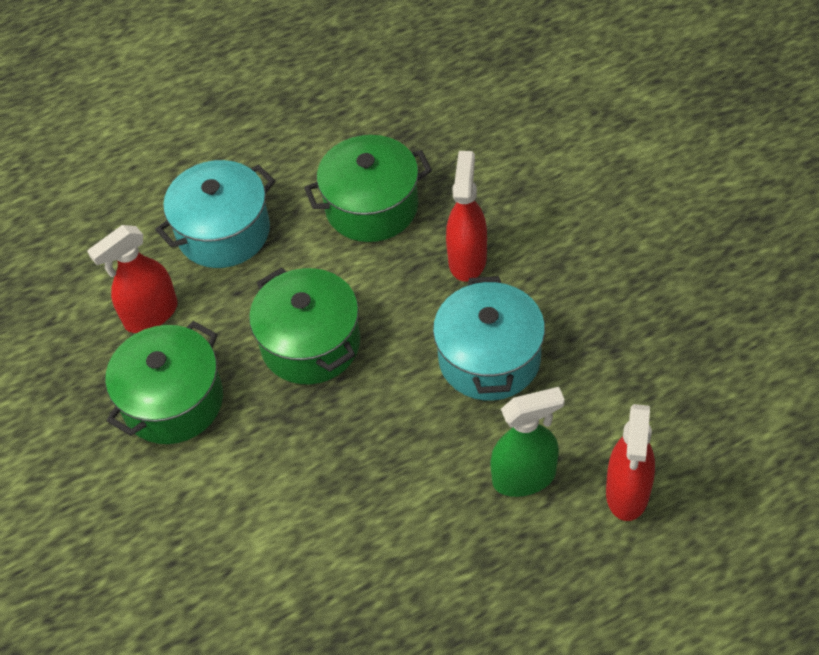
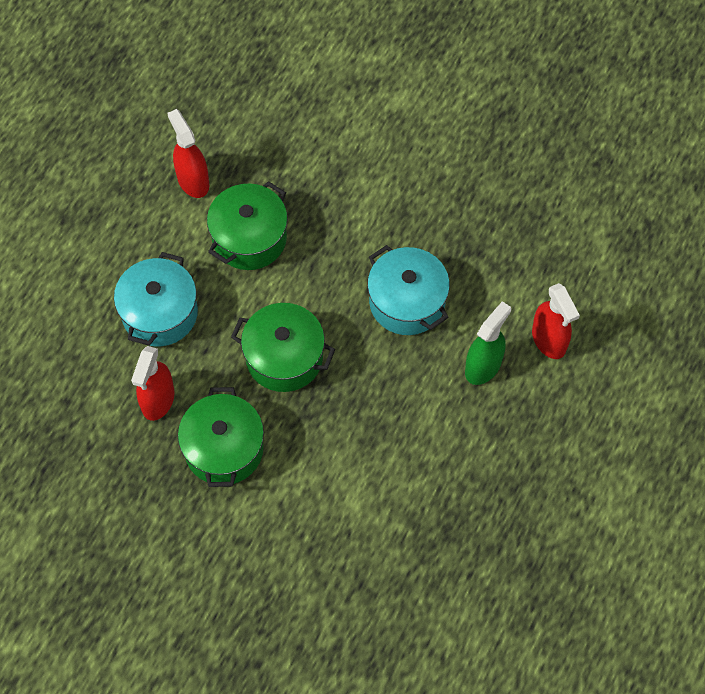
camera: 40 degrees left, 10 degrees up
red spray bottle [446,151,487,282] -> red spray bottle moved to [167,109,209,198]

